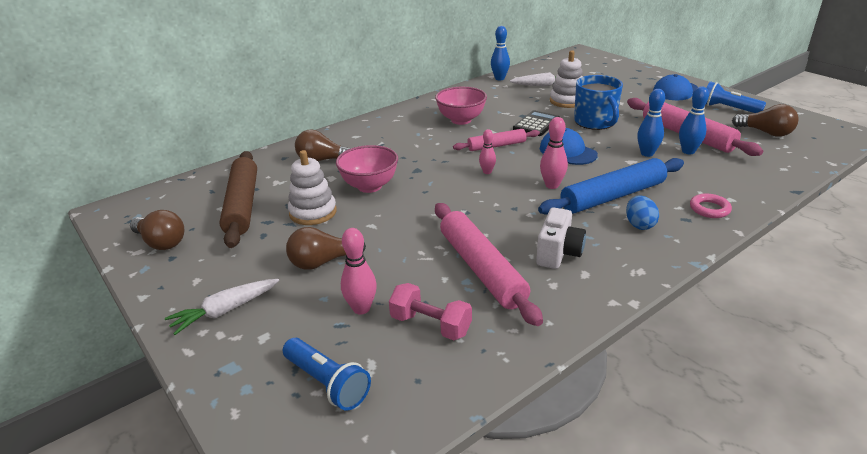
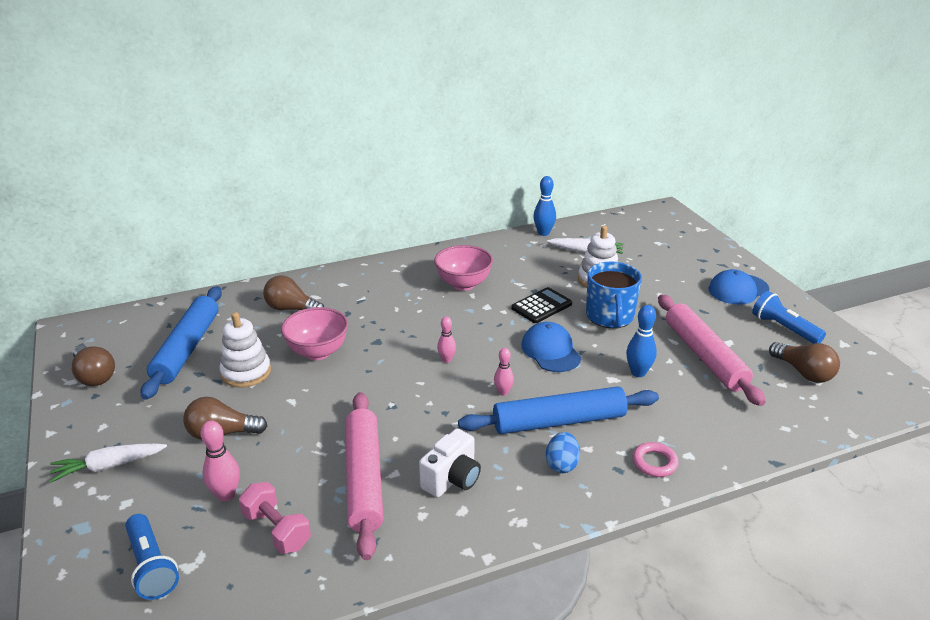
camera: 15 degrees right, 0 degrees up
brown rolling pin [219,151,257,248] -> blue rolling pin [141,286,222,400]
pink rolling pin [453,129,540,151] -> none
pink bowling pin [540,117,568,189] -> pink bowling pin [494,348,514,396], size x0.66
blue bowling pin [679,86,709,154] -> none

